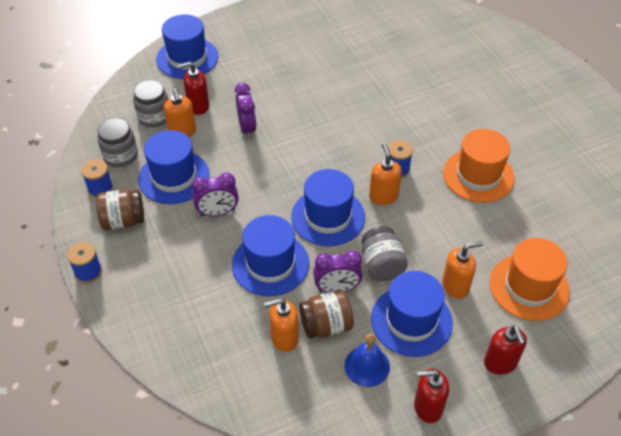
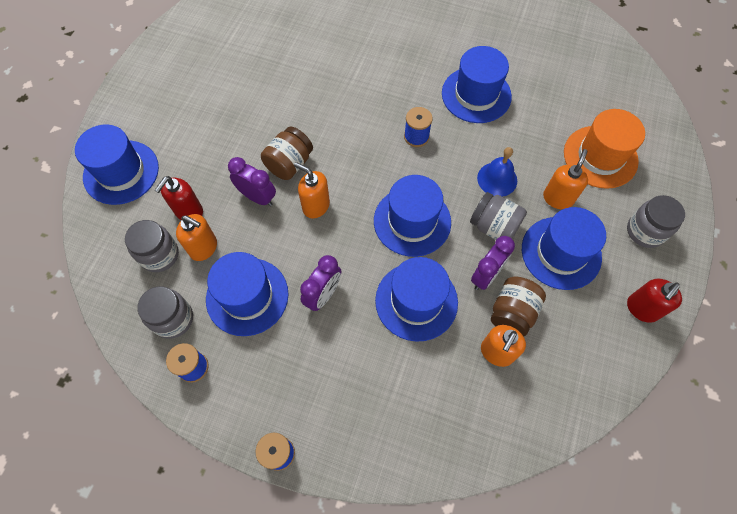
camera: 45 degrees left, 15 degrees up
brown jar [96,189,144,230] -> brown jar moved to [261,126,313,180]
blue bell [345,334,390,387] -> blue bell moved to [477,147,517,197]
orange soap dispenser [369,143,402,205] -> orange soap dispenser moved to [294,162,330,218]
orange hat [443,129,515,203] -> blue hat [442,46,512,123]
red soap dispenser [484,325,527,375] -> grey jar [627,195,685,248]

